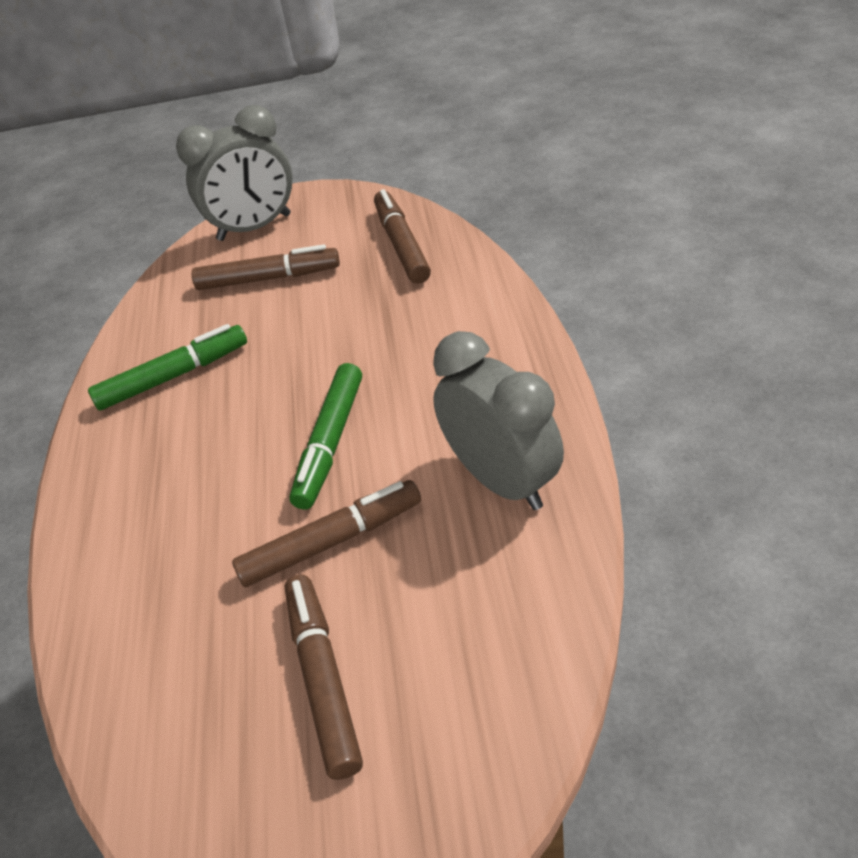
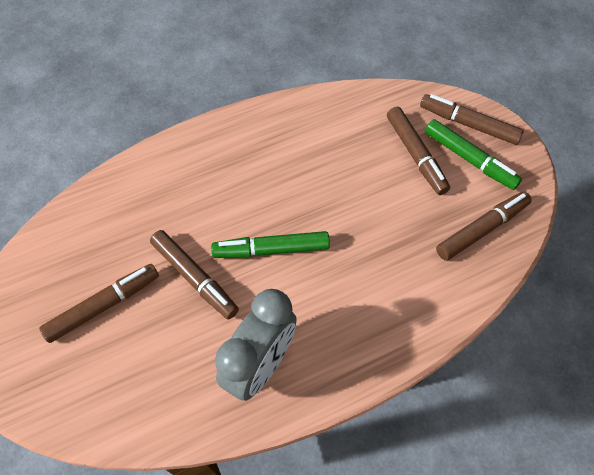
camera: 65 degrees right, 15 degrees up
green marker [88,324,247,411] -> green marker moved to [425,119,522,190]
grey clock [176,105,293,241] -> brown marker [420,94,524,145]

